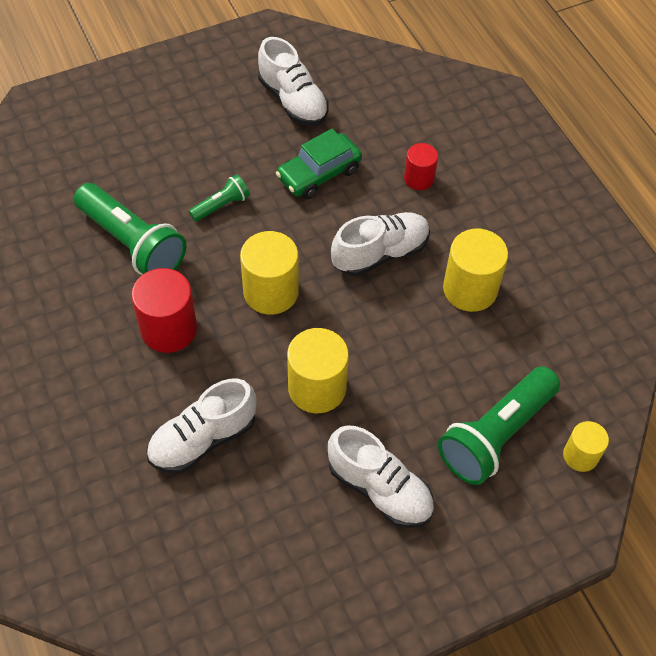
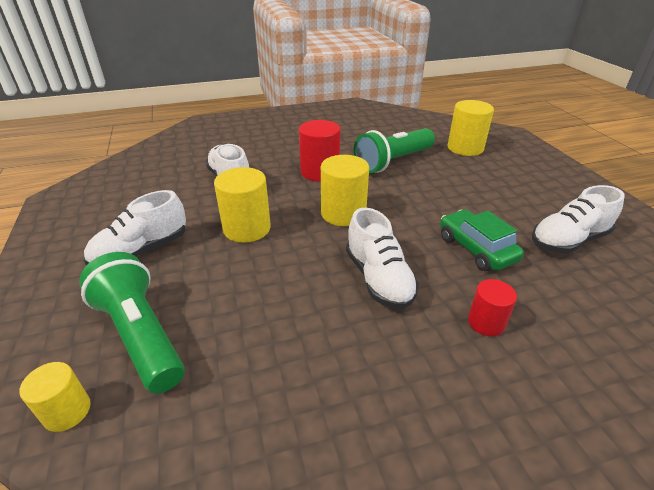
camera: 100 degrees right, 20 degrees down
green flashlight [189,174,250,222] -> none
yellow cylinder [443,229,508,312] -> yellow cylinder moved to [447,100,494,156]

